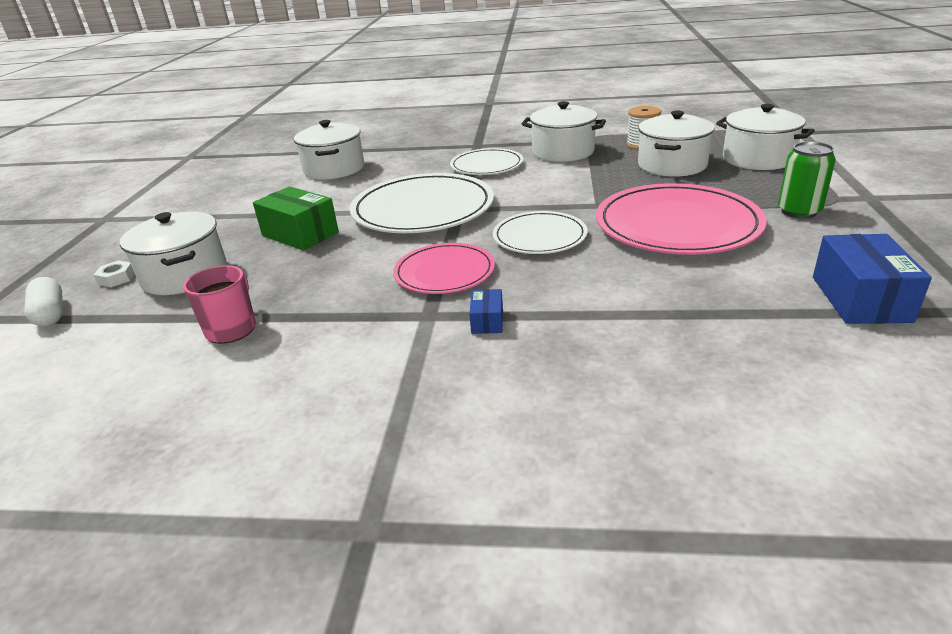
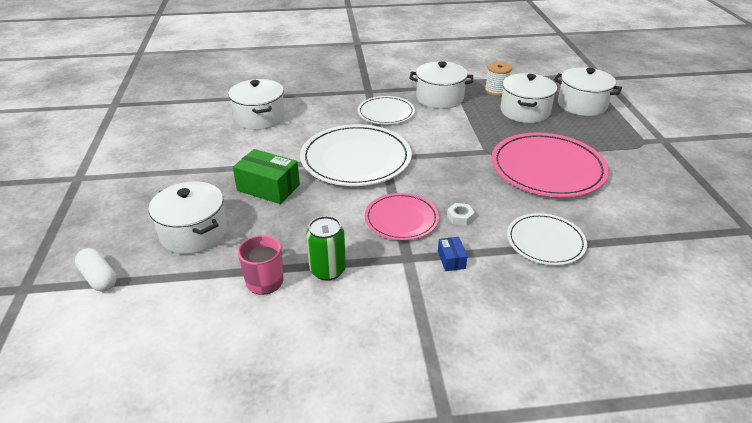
camera: 15 degrees left, 5 degrees up
white nut [94,260,135,287] -> white nut moved to [447,203,475,226]
white plate [493,211,588,254] -> white plate moved to [507,213,587,265]
green can [778,142,836,219] -> green can moved to [306,216,346,281]
blue box [813,234,932,324] -> none

